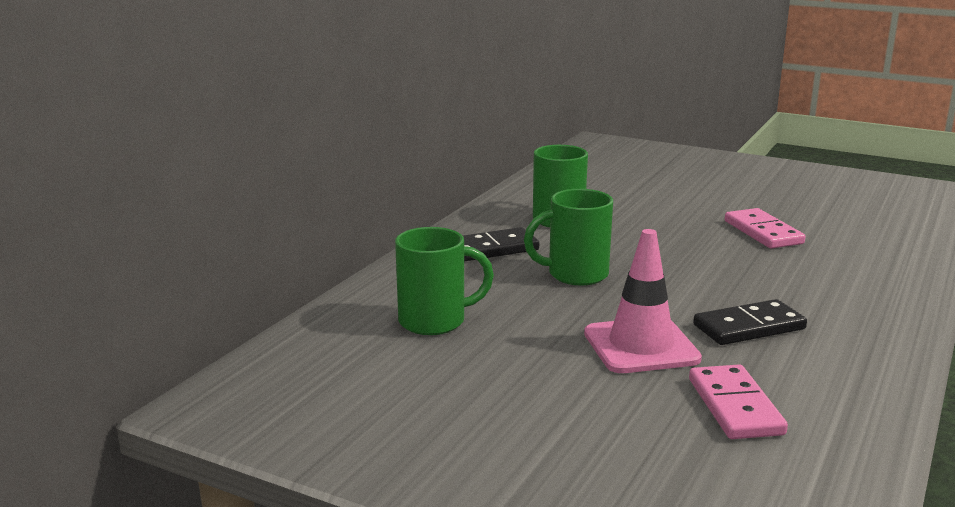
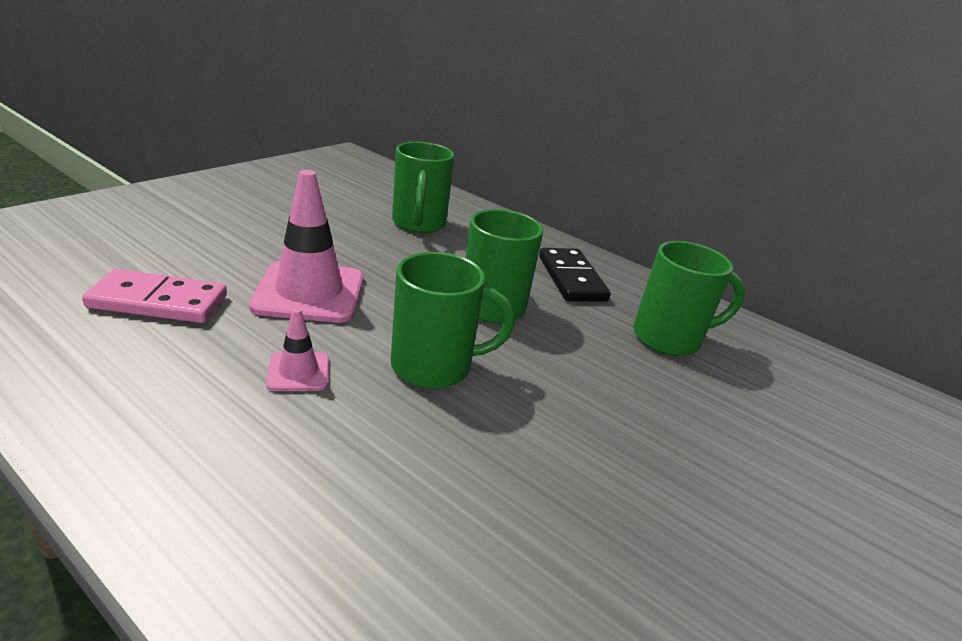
camera: 95 degrees right, 10 degrees up
black domino [693,299,807,345] -> pink traffic cone [266,308,329,391]
pink domino [725,208,805,249] -> none
none -> green mug [391,252,515,389]

